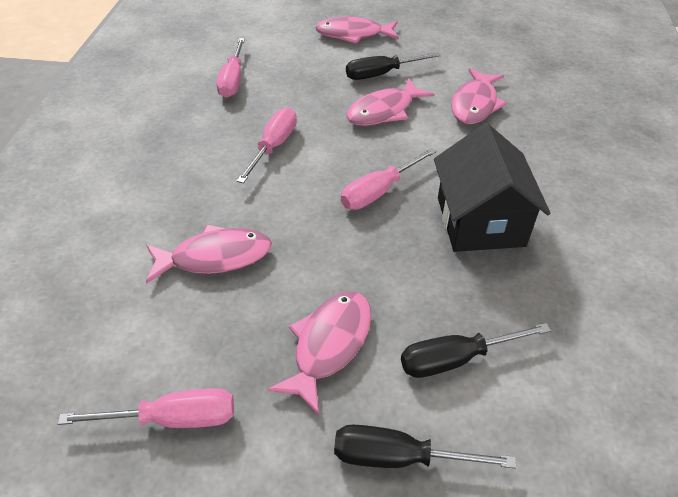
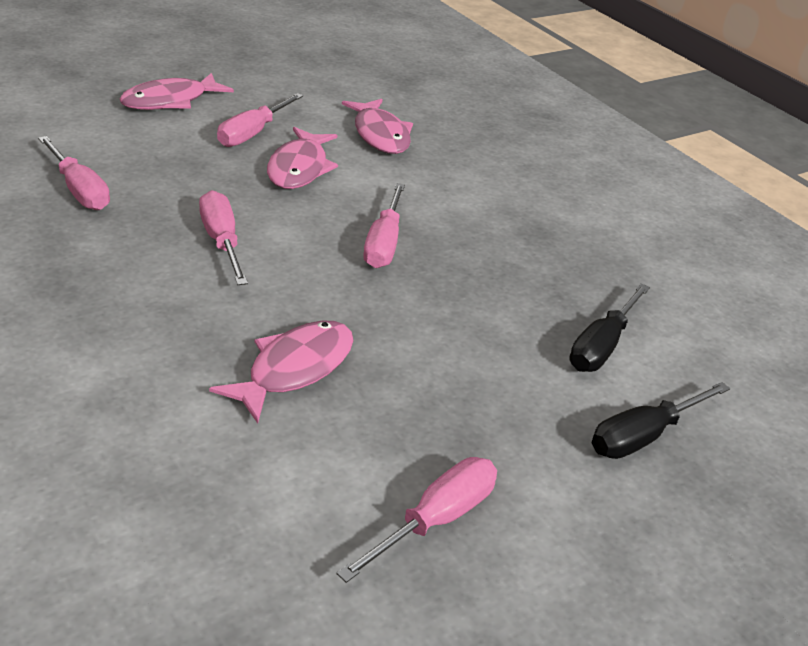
camera: 45 degrees left, 10 degrees down
pink fish [267,291,371,415] -> none
black screwdriver [346,52,441,80] -> pink screwdriver [217,93,303,147]
black house [434,123,551,252] -> none

